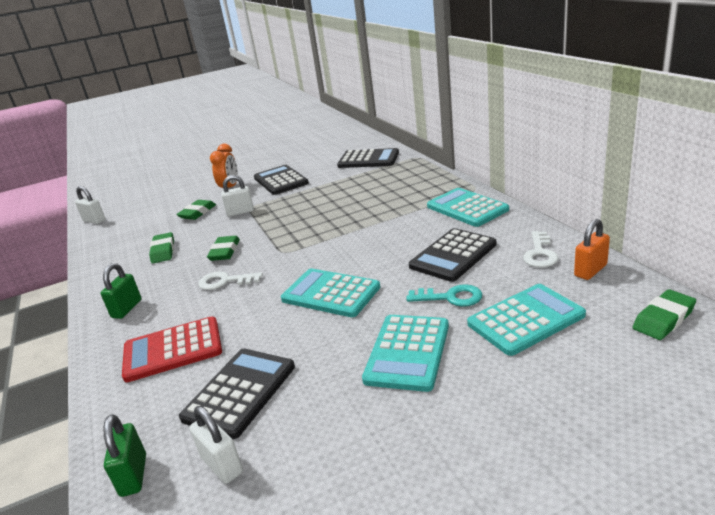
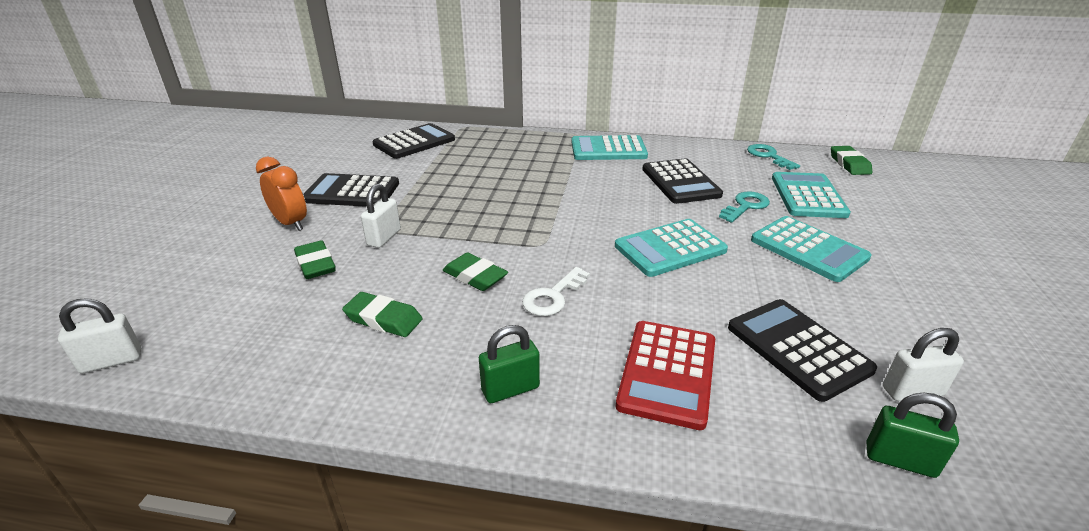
camera: 60 degrees left, 5 degrees up
green padlock [101,263,142,319] -> green padlock turned 75 degrees counterclockwise [479,325,540,403]
white key [523,231,559,268] -> none
orange padlock [574,219,610,280] -> turquoise key [747,144,800,170]

